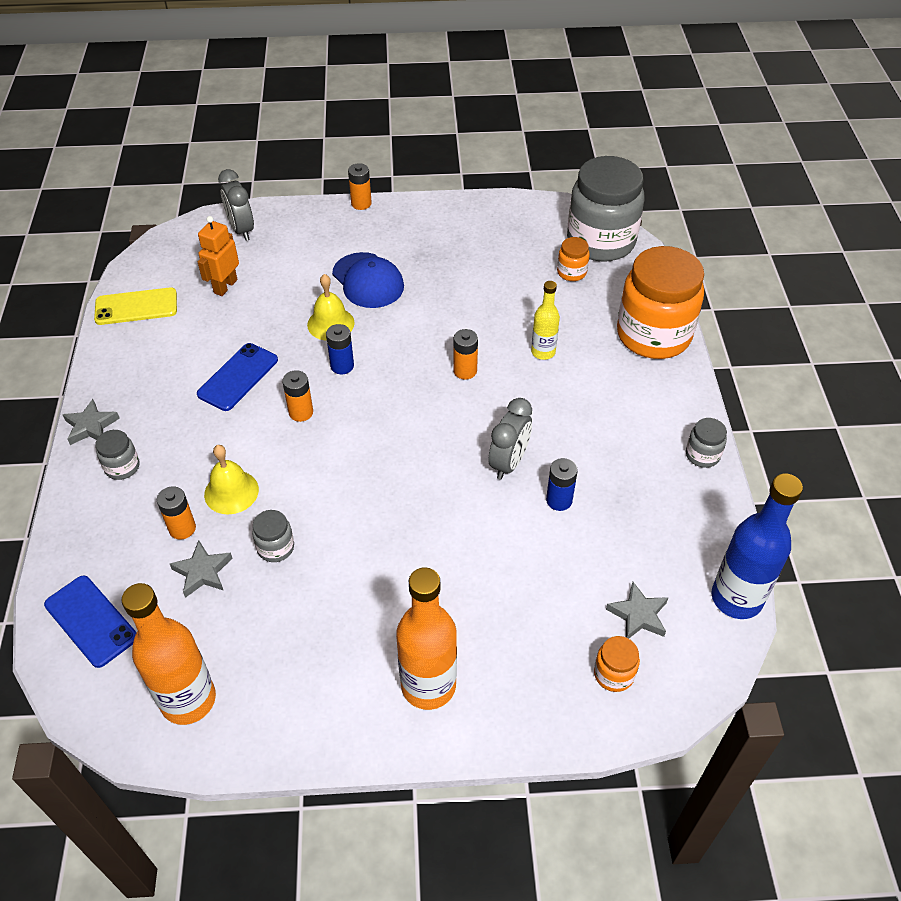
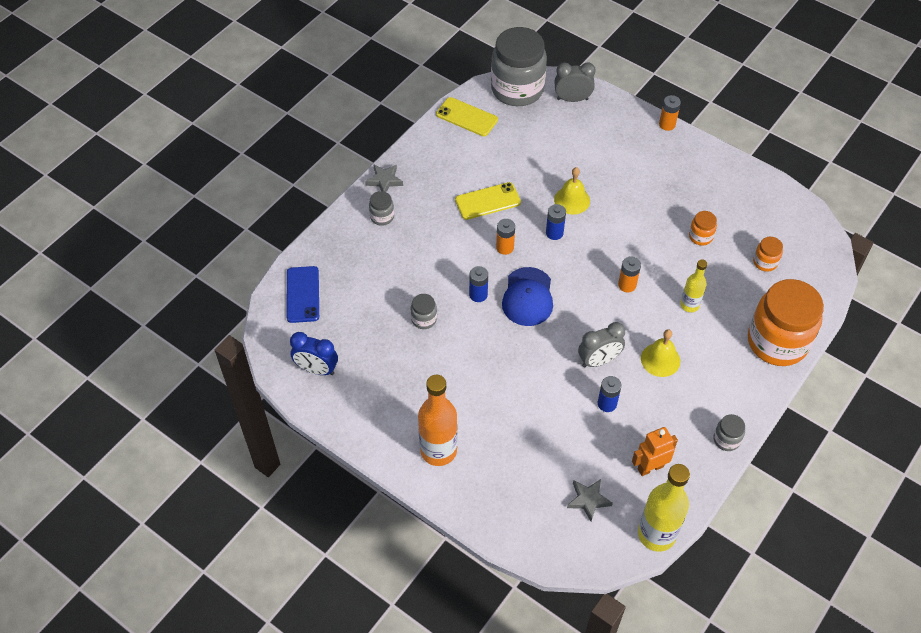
camera: 40 degrees right, 5 degrees up
orange bottle [122,583,216,725] -> blue clock [290,332,338,375]
orange battery [157,486,196,539] -> none
grey star [170,541,233,598] -> none
blue phone [197,343,278,411] -> yellow phone [455,182,521,220]
orange robot [198,216,239,296] -> orange robot moved to [632,427,678,476]
yellow bell [204,445,259,514] -> yellow bell moved to [641,329,680,377]
grey clock [218,169,254,241] -> grey clock turned 75 degrees clockwise [554,62,596,102]
blue cap [332,252,404,308] -> blue cap moved to [502,267,553,326]
grey jar [567,156,644,262] -> grey jar moved to [491,27,547,106]
orange jar [594,636,640,692] -> orange jar moved to [689,211,717,245]
blue bottle [711,474,803,619] -> yellow bottle [638,464,690,552]
none -> blue battery [469,266,488,302]

